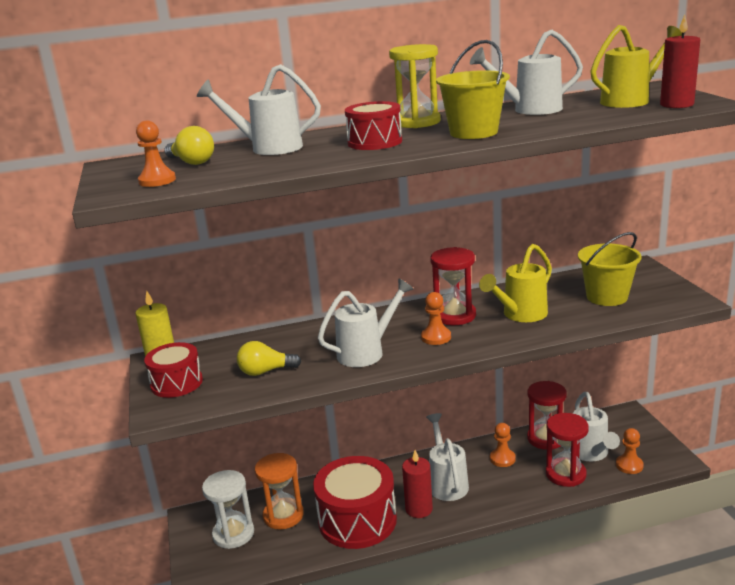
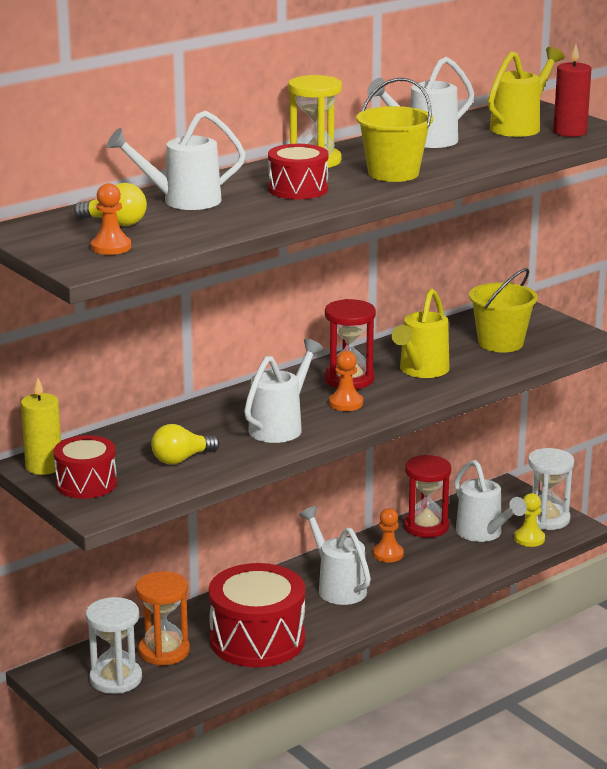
camera: 25 degrees left, 0 degrees up
red candle [402,450,433,518] -> none
red hourglass [546,413,589,487] -> none
orange pawn [616,428,644,474] -> yellow pawn [514,493,545,547]
none -> white hourglass [528,448,574,530]

